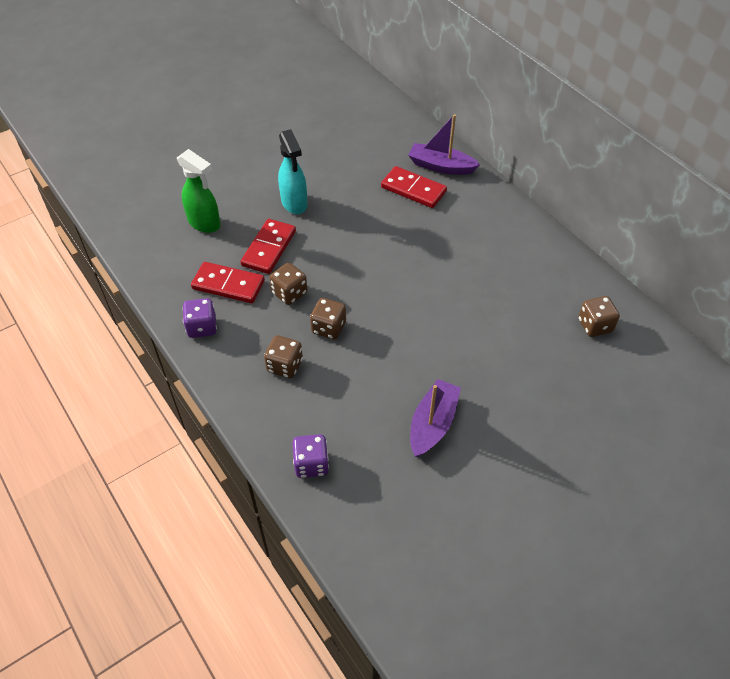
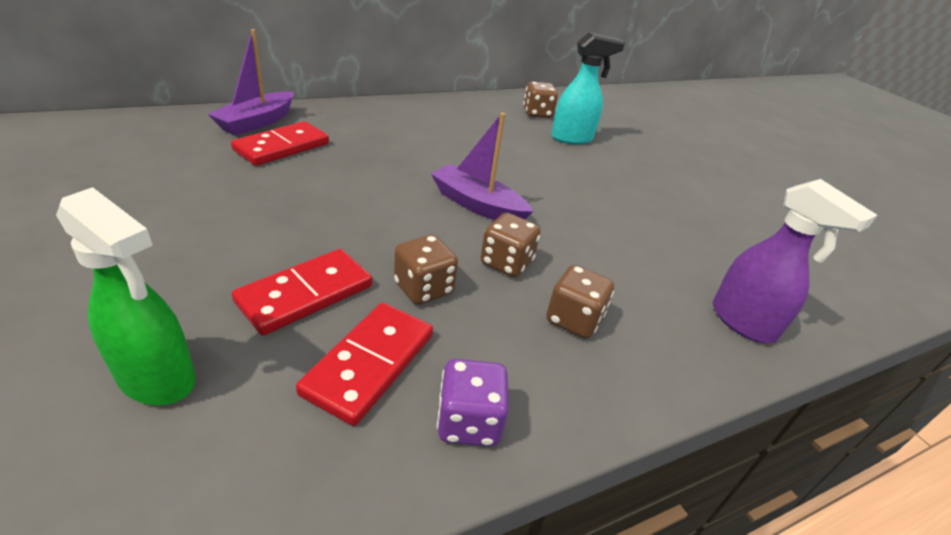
camera: 85 degrees left, 15 degrees down
green spray bottle [177,149,220,233] -> green spray bottle turned 75 degrees clockwise [56,187,196,405]
red domino [241,219,296,274] -> red domino turned 75 degrees counterclockwise [232,249,372,336]
turquoise spray bottle [278,129,308,214] -> turquoise spray bottle moved to [552,32,625,144]
purple dice [292,434,329,478] -> purple spray bottle [713,179,877,343]
purple boat [410,379,461,457] -> purple boat moved to [431,113,533,220]

